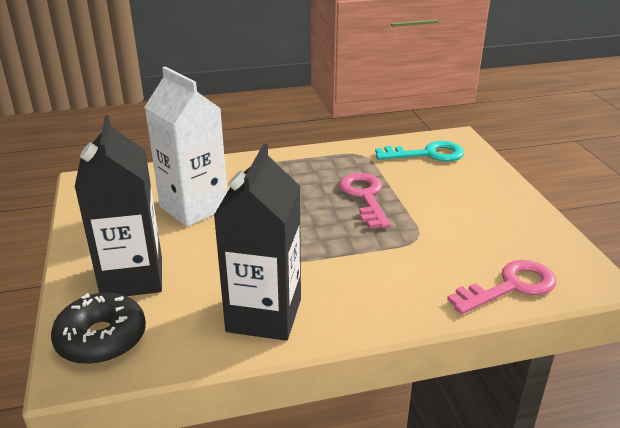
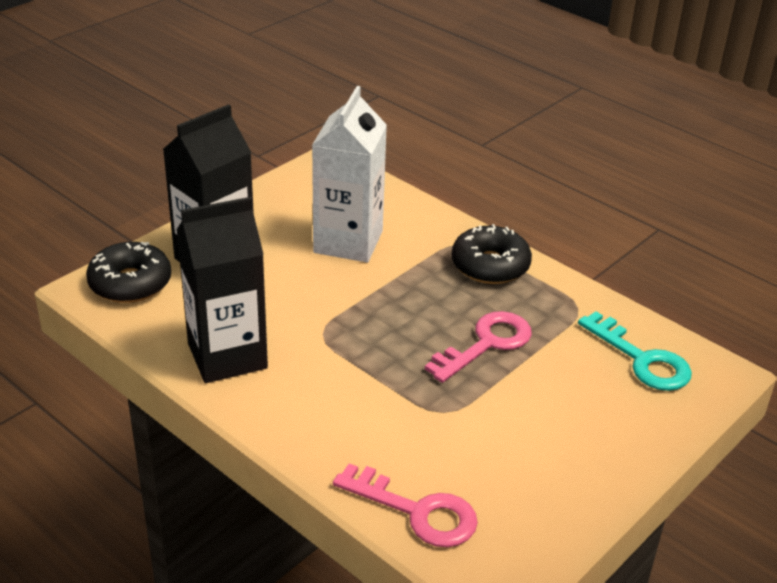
camera: 55 degrees right, 5 degrees up
none -> black donut [451,224,532,284]

